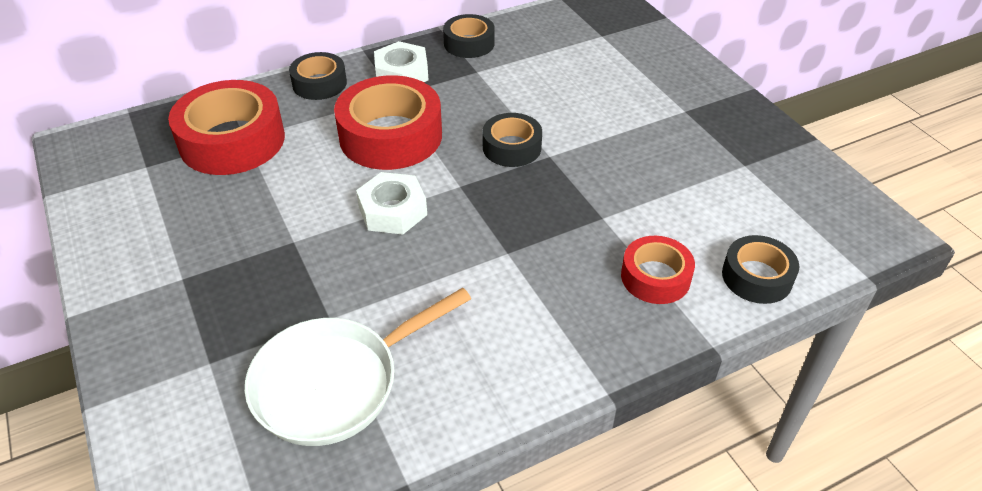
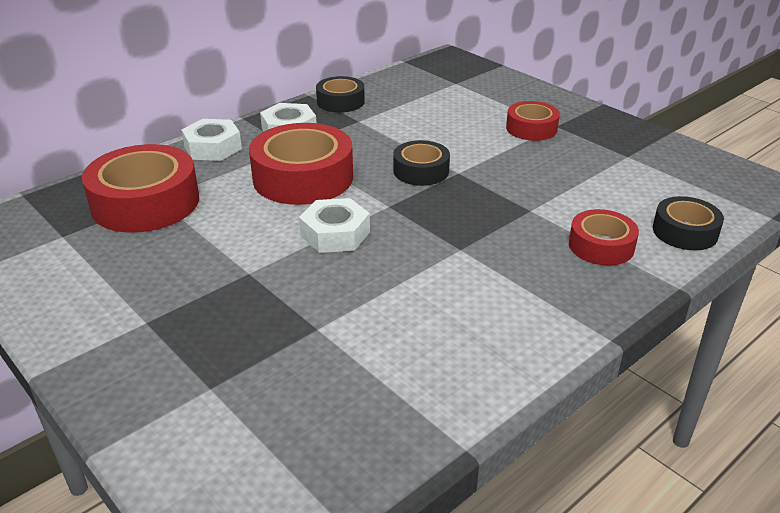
camera: 15 degrees left, 10 degrees down
white pan [245,288,471,446] -> none
black tape [289,52,347,100] -> white nut [181,119,242,161]
none -> red tape [506,101,560,141]

